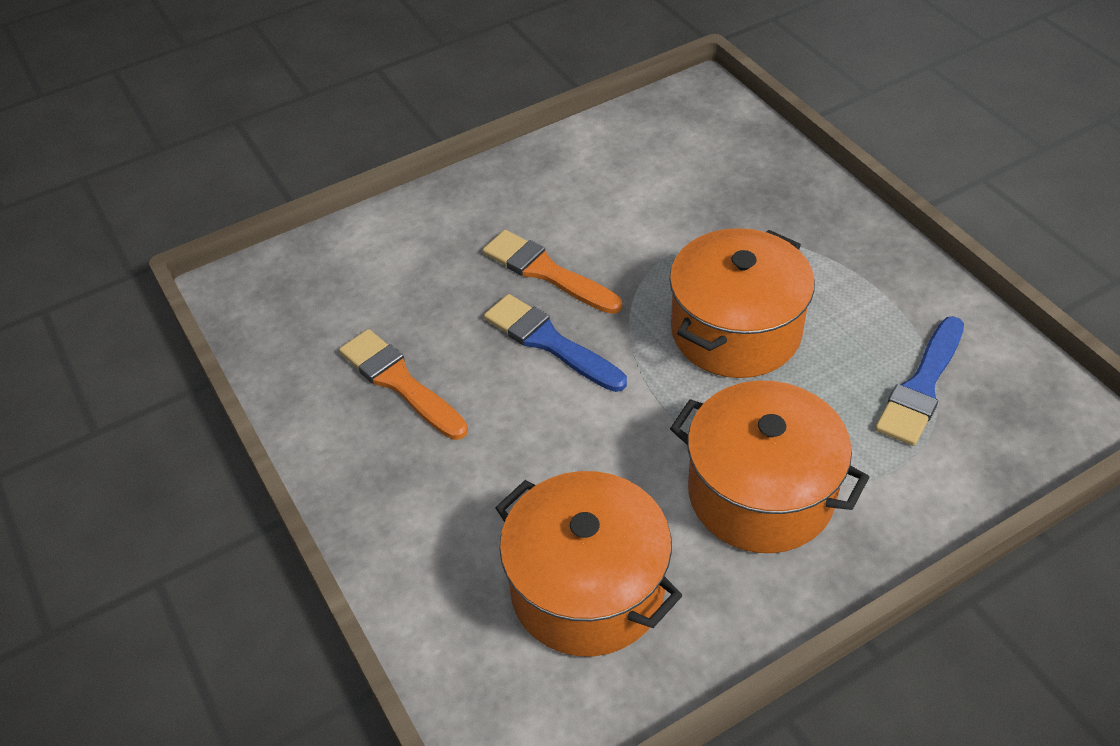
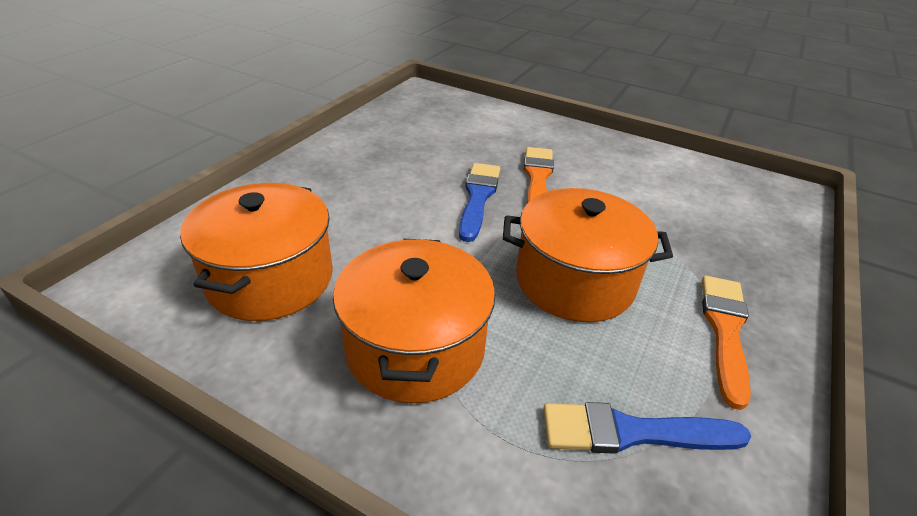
camera: 55 degrees right, 10 degrees down
orange brush [339,329,468,440] -> orange brush moved to [702,276,751,410]

